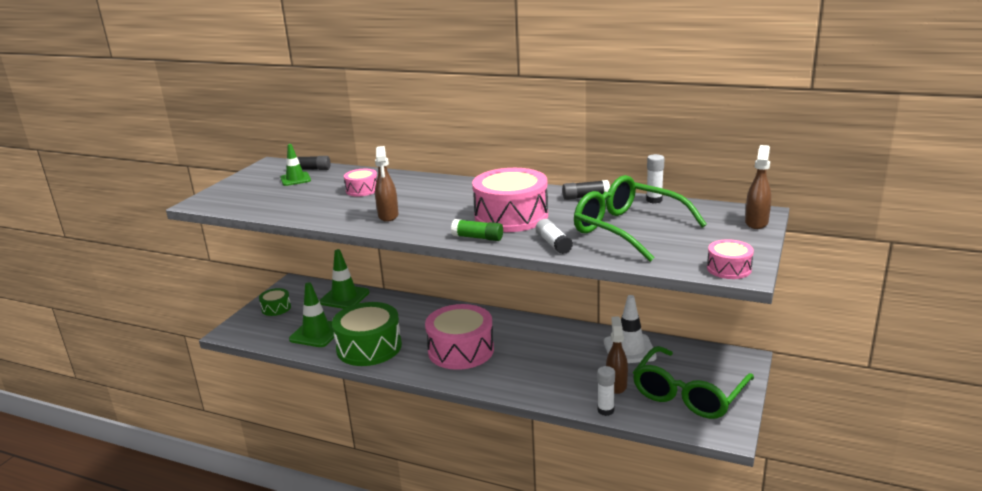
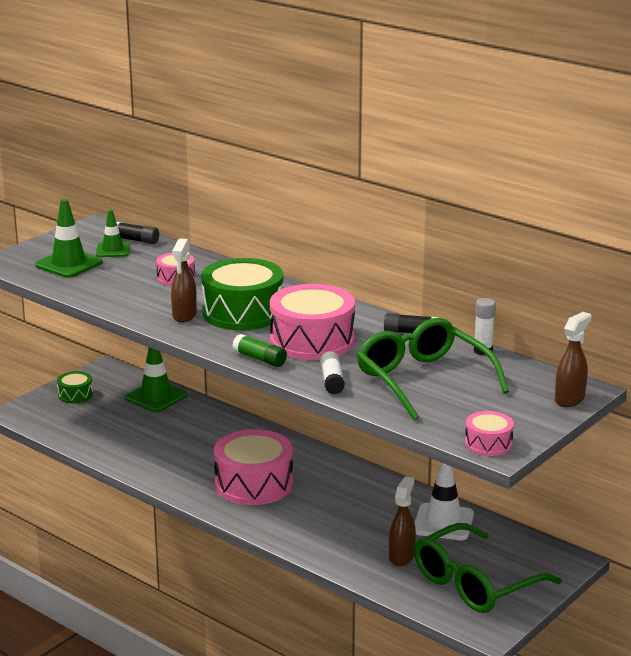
camera: 15 degrees right, 0 degrees up
green traffic cone [289,282,334,347] -> green traffic cone moved to [35,199,103,278]
green drum [332,302,402,366] -> green drum moved to [201,258,283,330]
white glue stick [597,366,615,416] -> none

